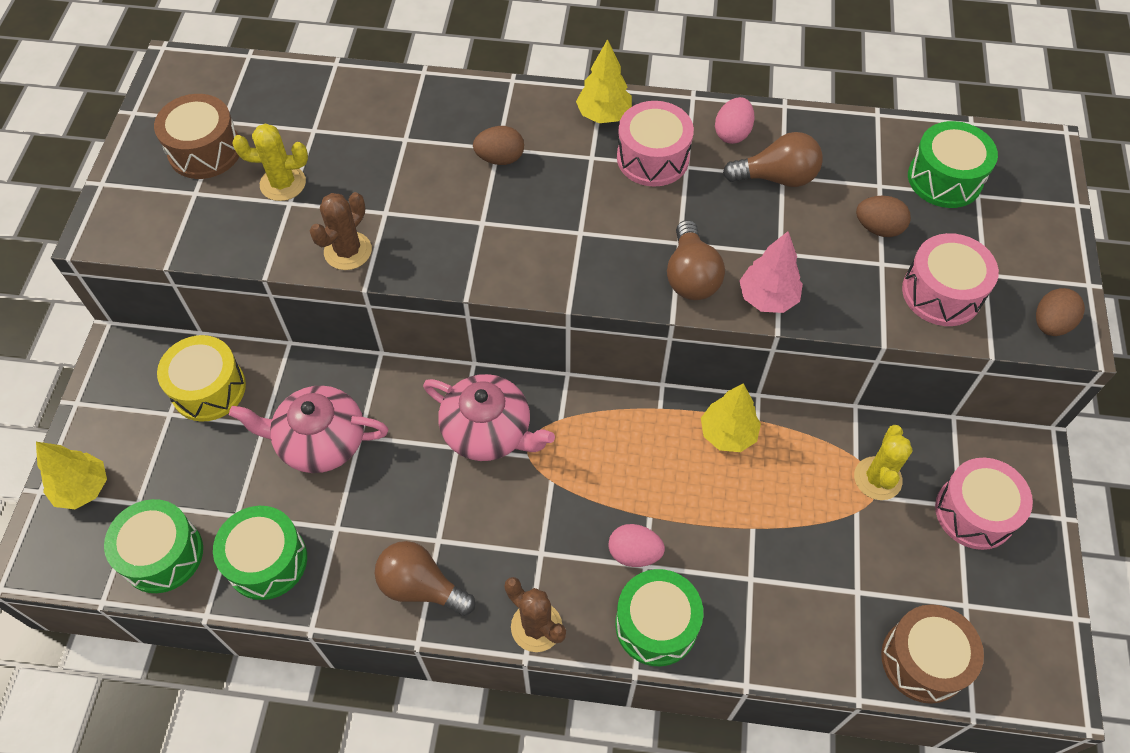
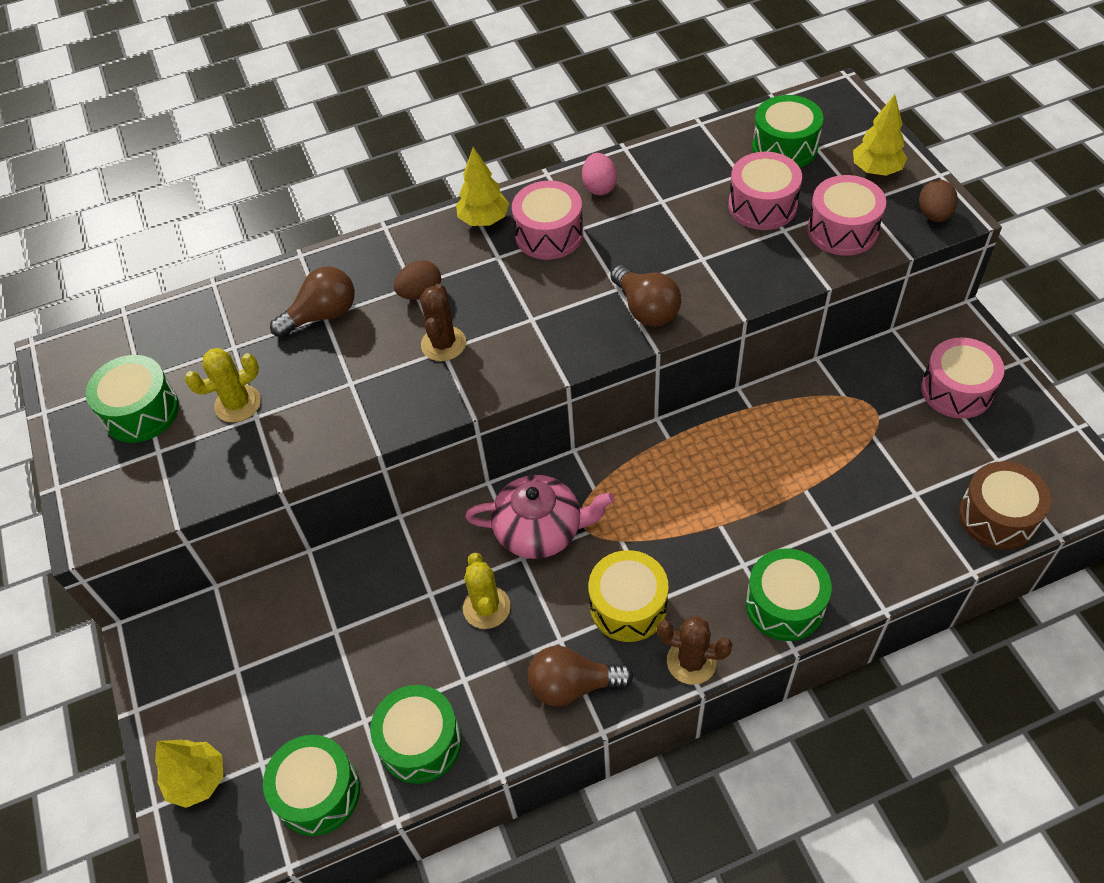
camera: 25 degrees left, 5 degrees down
brown drum [154,94,239,179] -> green drum [86,355,179,443]
yellow drum [157,335,246,422] -> yellow drum moved to [589,550,669,642]
pink teapot [229,385,388,473] -> none
brown cactus [310,192,372,270] -> brown cactus moved to [420,284,466,361]
pink egg [608,524,665,567] -> none
yellow tree [701,383,761,452] -> yellow tree moved to [853,94,907,176]
brown light bulb [723,132,823,187] -> brown light bulb moved to [270,267,355,338]
pink tree [739,231,803,313] -> none
yellow cactus [854,425,913,500] -> yellow cactus moved to [463,553,511,629]
brown egg [856,196,911,237] -> pink drum [728,152,802,230]

